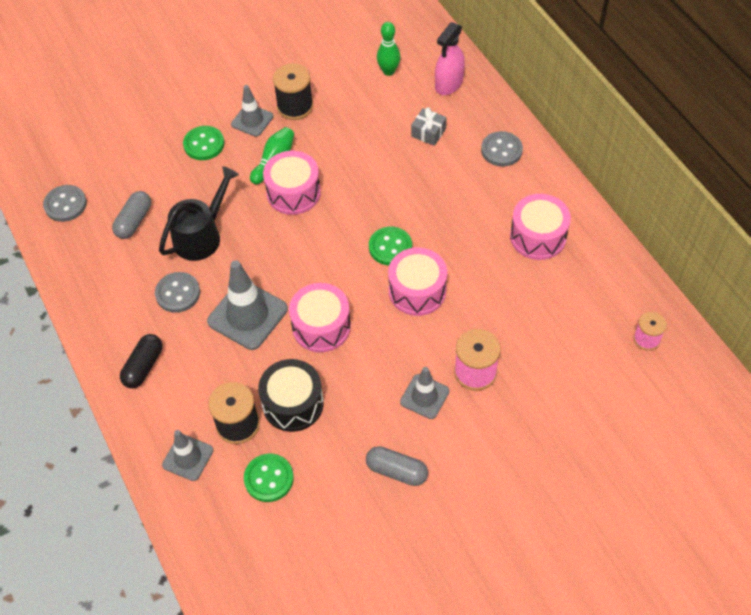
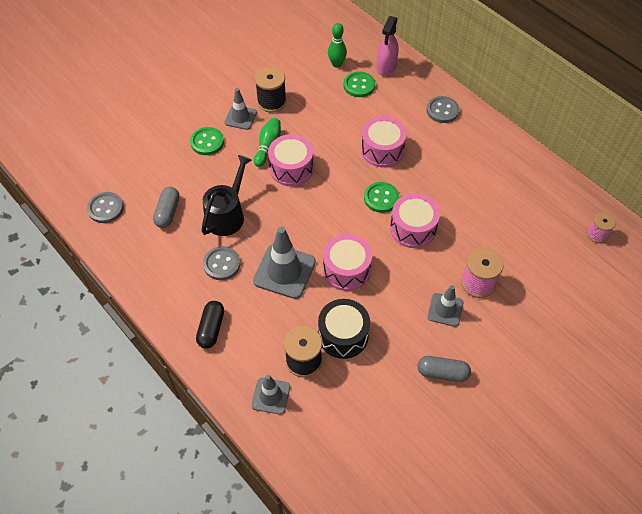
camera: 15 degrees left, 0 degrees up
green button [244,454,294,502] -> green button moved to [344,71,375,97]
grey gift [411,107,447,146] -> none
pink drum [510,194,571,260] -> pink drum moved to [361,116,407,167]

